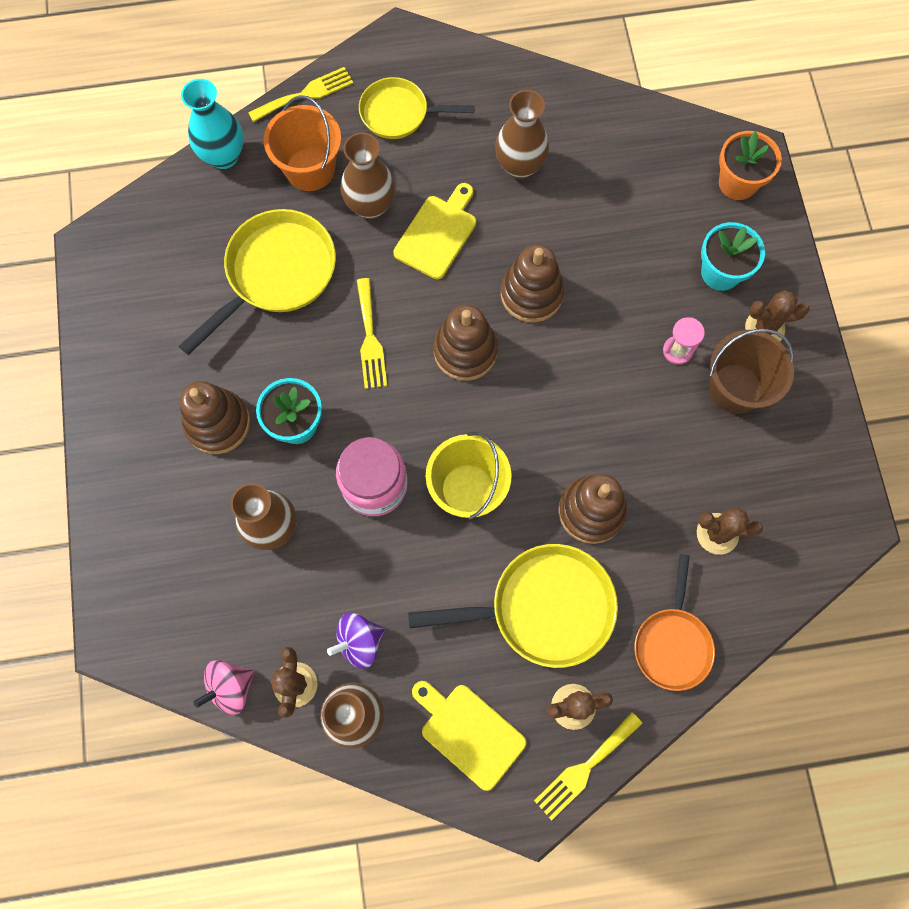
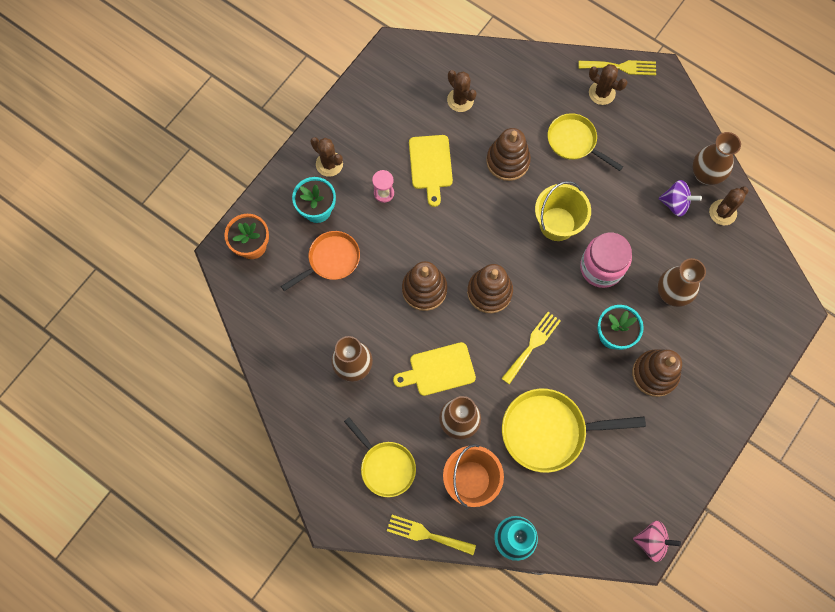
camera: 135 degrees left, 0 degrees up
pink spinning top [193,660,254,715] -> pink spinning top moved to [633,521,681,562]
yellow pan [408,544,618,668] -> yellow pan [547,113,623,171], size x0.65
yellow cutting board [412,681,526,791] -> yellow cutting board moved to [409,135,453,207]
orange pan [635,554,715,691] -> orange pan moved to [281,231,360,291]
brown bucket [709,329,794,413] -> none

